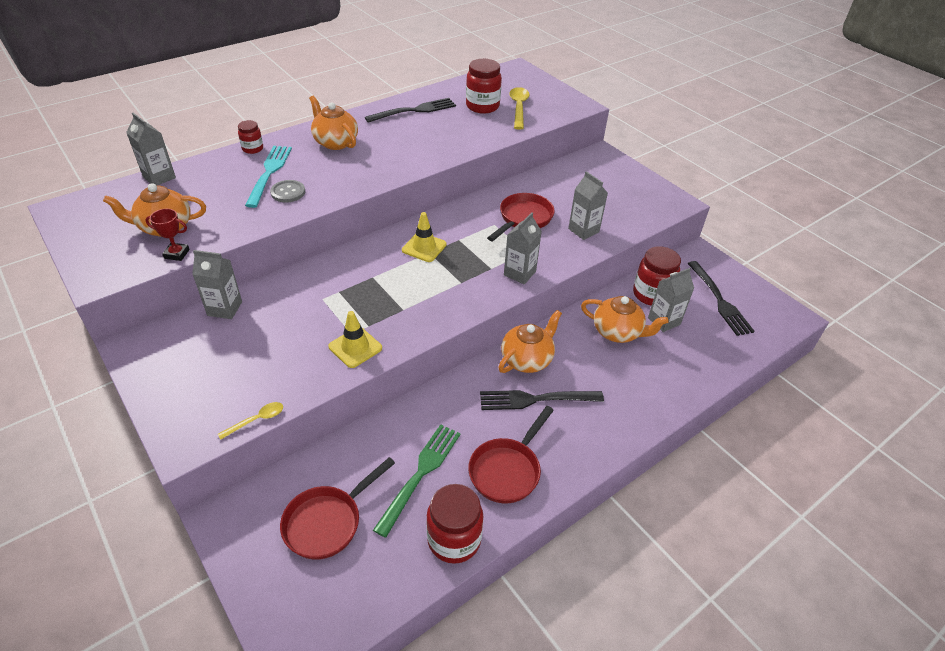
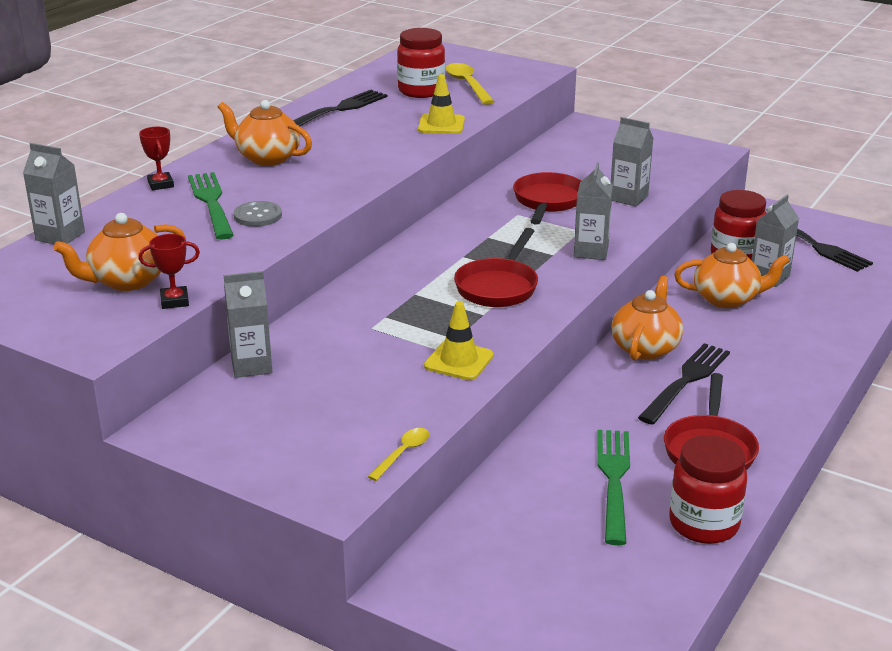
camera: 20 degrees left, 15 degrees down
red jar [238,120,263,154] -> red trophy [139,127,174,190]
turquoise fork [245,146,292,208] -> green fork [188,172,234,240]
red pan [280,457,395,559] -> red pan moved to [454,228,538,307]
yellow traffic cone [402,212,447,262] -> yellow traffic cone moved to [418,74,465,134]
black fork [480,390,604,410] -> black fork turned 150 degrees clockwise [638,343,730,425]

